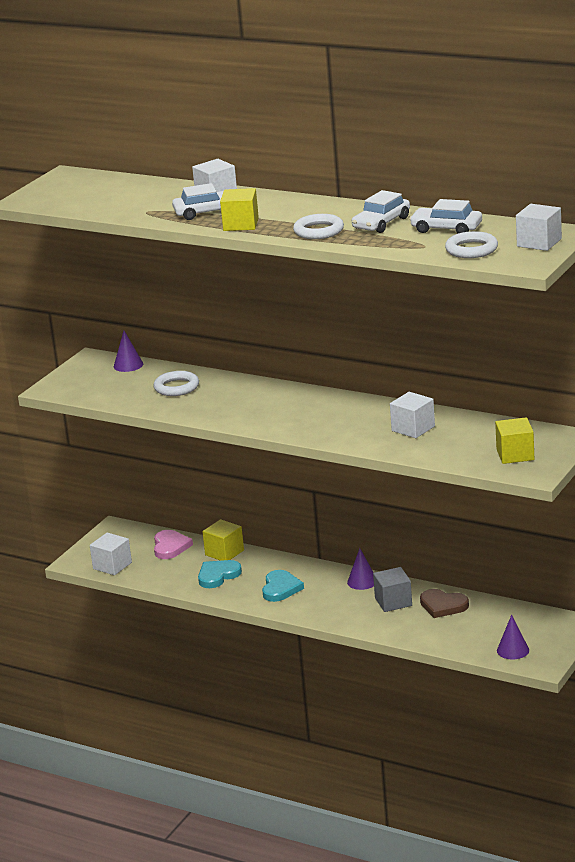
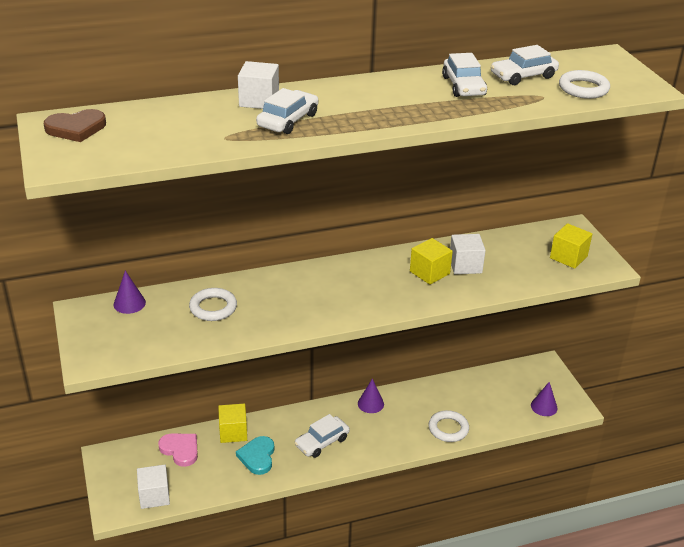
camera: 50 degrees left, 10 degrees up
yellow cube [220,188,259,231] -> yellow cube moved to [410,238,453,285]
turquoise heart [262,570,304,602] -> white car [294,414,350,458]
white ring [293,214,344,239] -> white ring moved to [428,410,469,442]
grey cube [373,567,412,612] -> none
brown heart [420,589,469,618] -> brown heart moved to [44,109,106,142]
white cube [516,204,562,251] -> none

